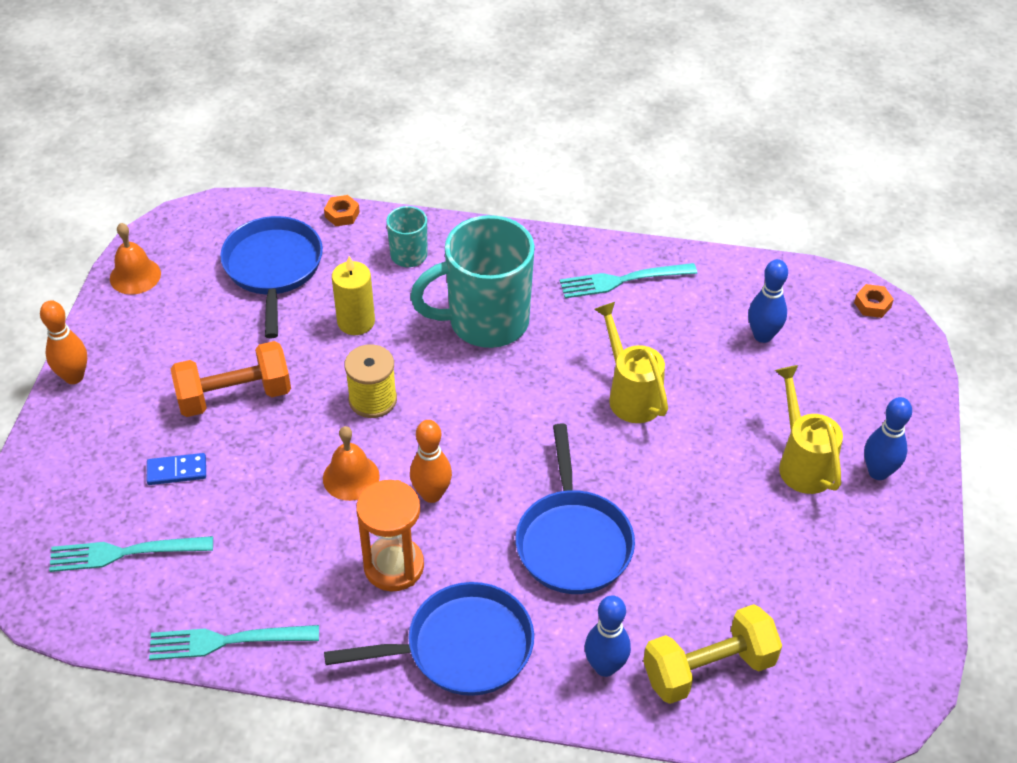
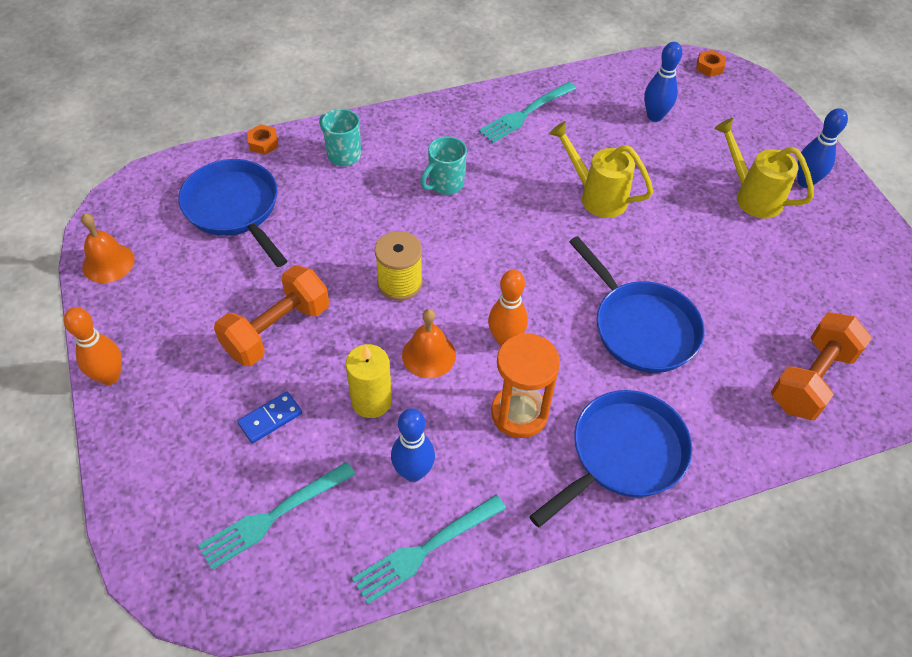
camera: 30 degrees left, 5 degrees up
yellow candle [332,256,375,335] -> yellow candle moved to [346,344,392,418]
turquoise mug [410,215,535,348] -> turquoise mug [421,136,467,195], size x0.49
blue bowling pin [585,595,631,677] -> blue bowling pin moved to [391,408,435,482]
yellow dumbbell [643,604,782,704] -> orange dumbbell [771,312,872,420]

